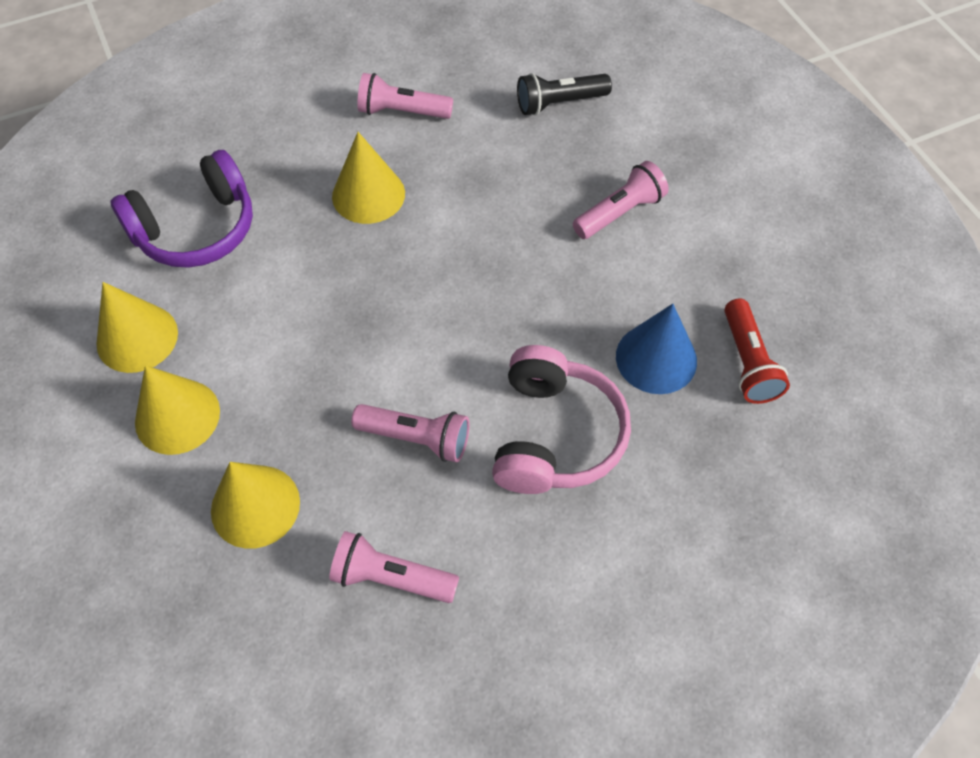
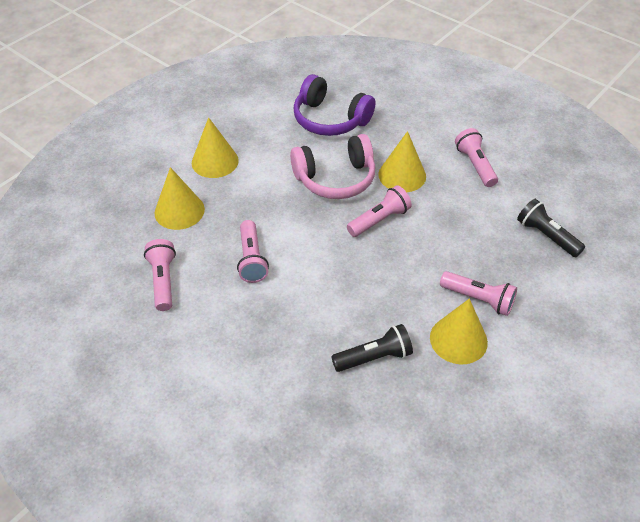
camera: 65 degrees right, 10 degrees down
yellow cone [97,282,178,373] -> yellow cone moved to [430,298,488,364]
pink headphones [492,345,631,494] -> pink headphones moved to [290,134,375,199]
blue cone [616,304,697,394] -> black flashlight [331,324,413,372]
red flashlight [724,298,790,404] -> none
none -> pink flashlight [347,185,412,237]

